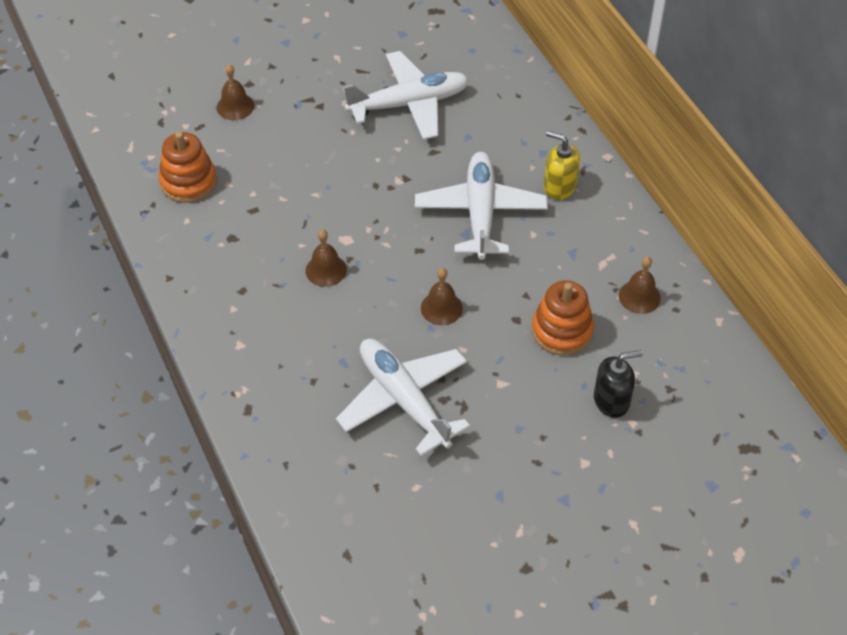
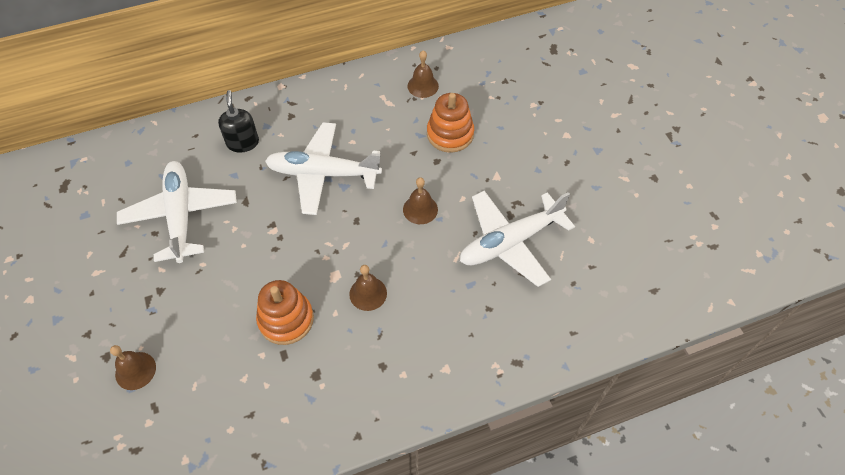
camera: 85 degrees left, 5 degrees up
orange stacking toy [159,132,217,203] -> orange stacking toy moved to [256,280,314,345]
yellow soap dispenser [544,131,580,200] -> none
black soap dispenser [594,350,643,418] -> black soap dispenser moved to [218,90,259,153]

